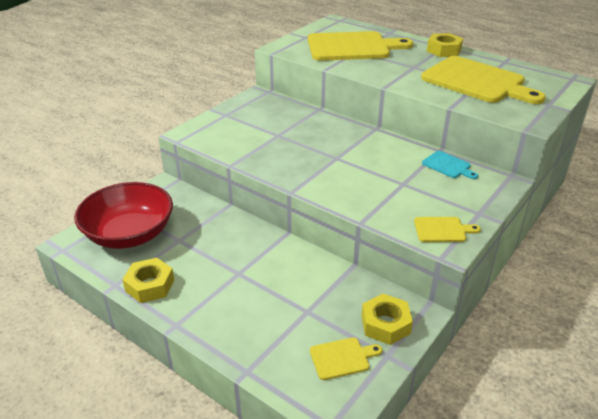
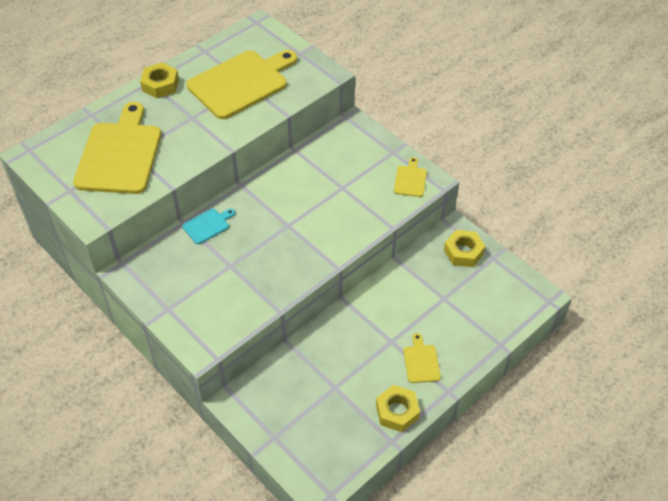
camera: 80 degrees left, 15 degrees up
red bowl [74,182,173,249] -> none
yellow cutting board [310,337,382,380] -> yellow cutting board moved to [403,333,441,383]
turquoise cutting board [422,151,478,179] -> turquoise cutting board moved to [182,209,235,244]

